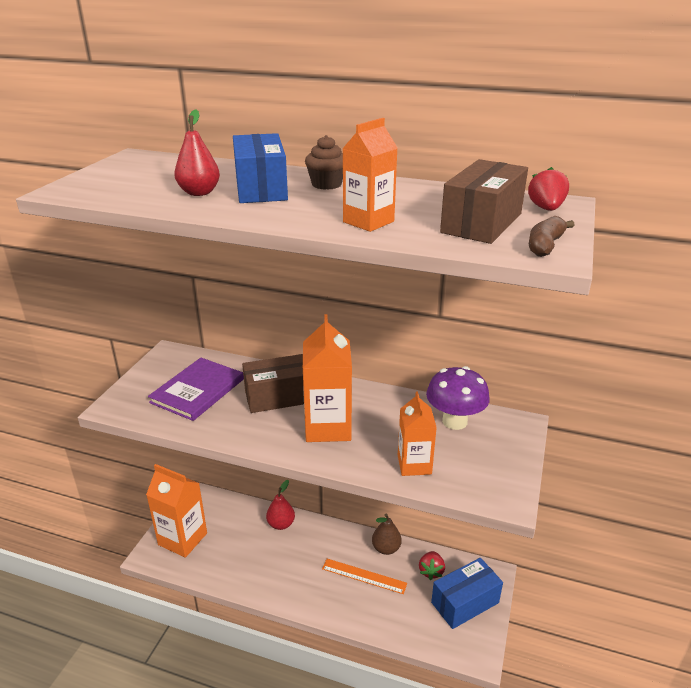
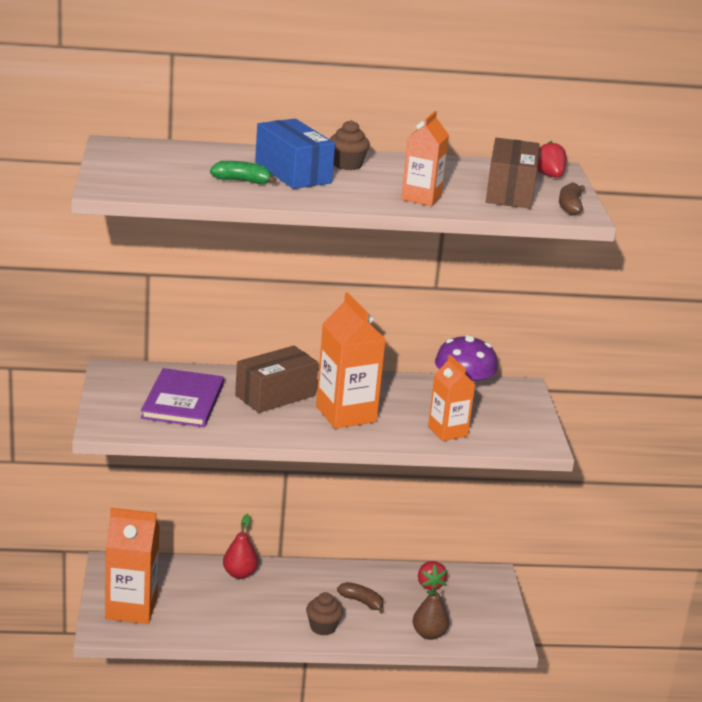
camera: 25 degrees left, 5 degrees down
red pear [174,109,220,196] -> green banana [210,161,277,184]
orange ruler [322,559,407,594] -> brown banana [337,582,384,614]
brown pear [372,514,402,555] -> brown pear moved to [413,585,449,640]
blue box [431,558,503,629] -> none
none -> brown cupcake [306,592,343,635]

